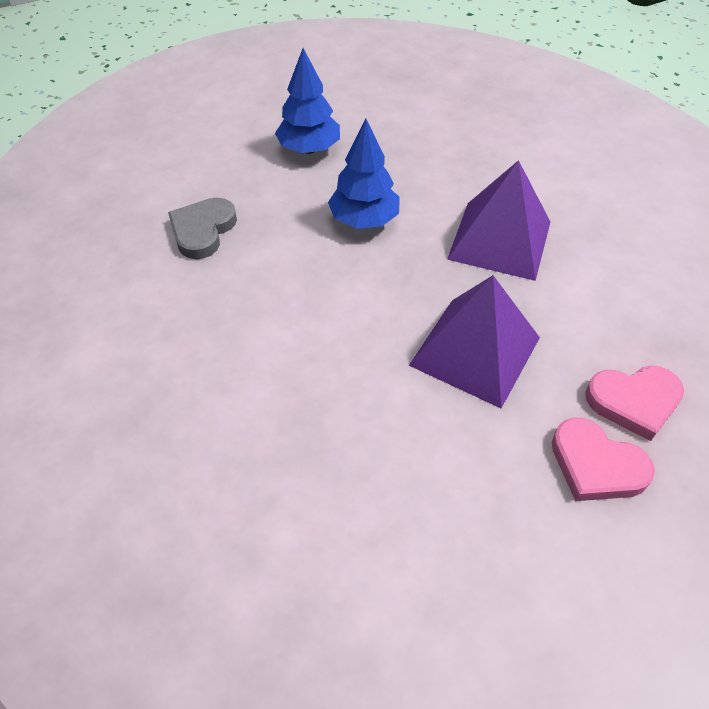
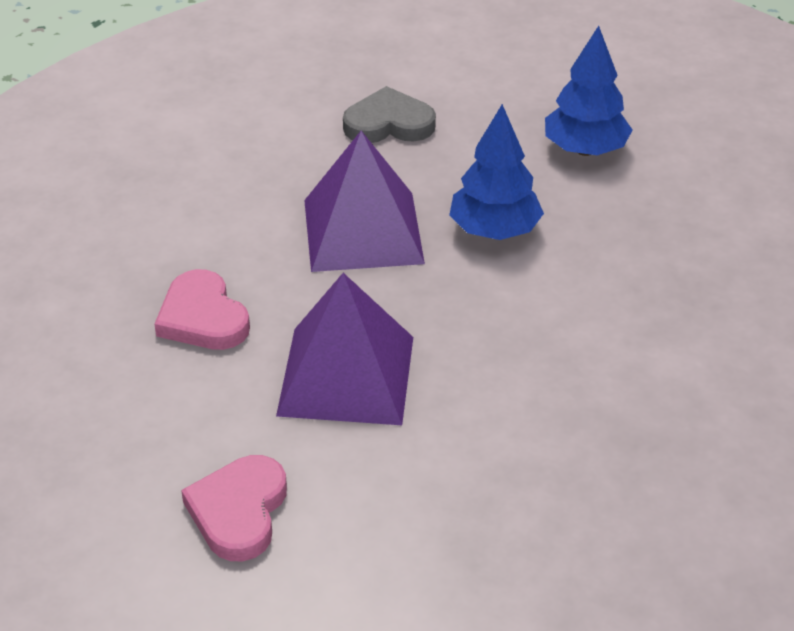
camera: 65 degrees right, 10 degrees down
purple pyramid [447,160,550,281] -> purple pyramid moved to [304,131,425,272]
pink heart [585,366,684,441] -> pink heart moved to [154,269,250,350]

